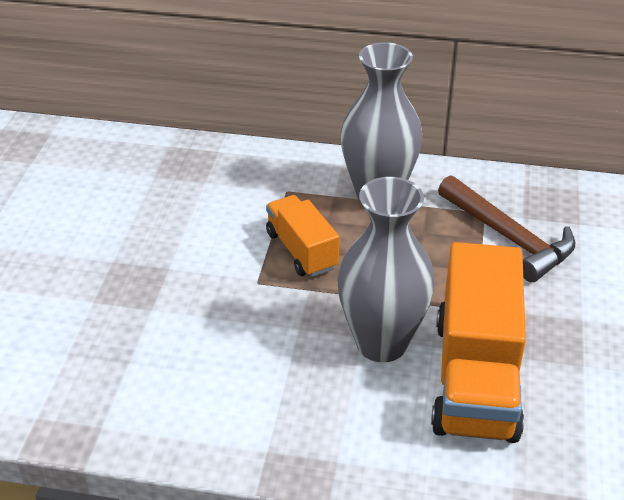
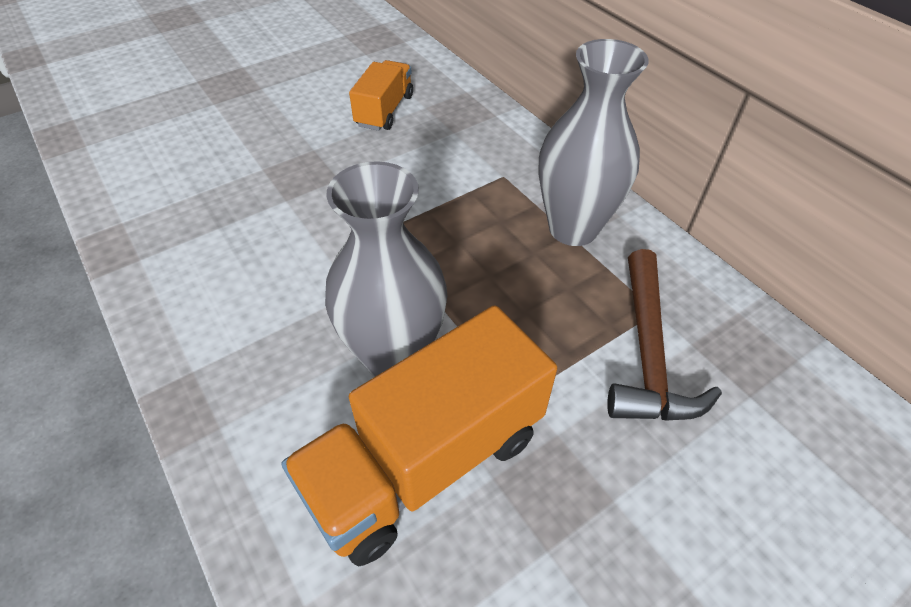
camera: 45 degrees right, 10 degrees up
orange truck [266,195,339,277] -> orange truck moved to [349,60,413,131]

